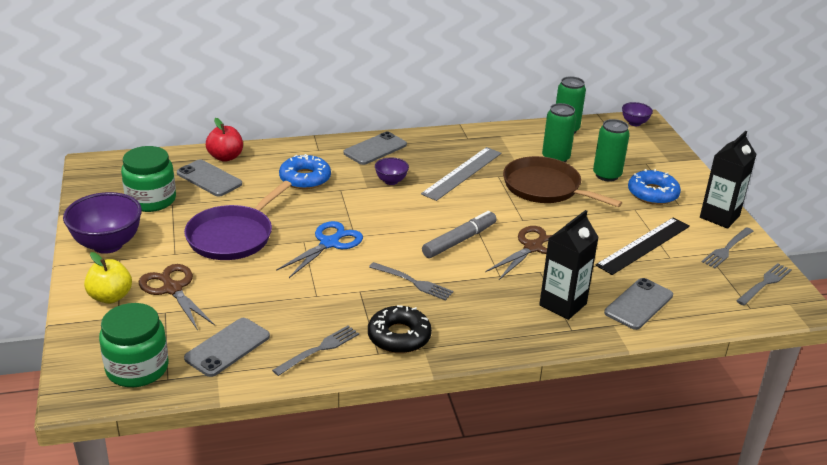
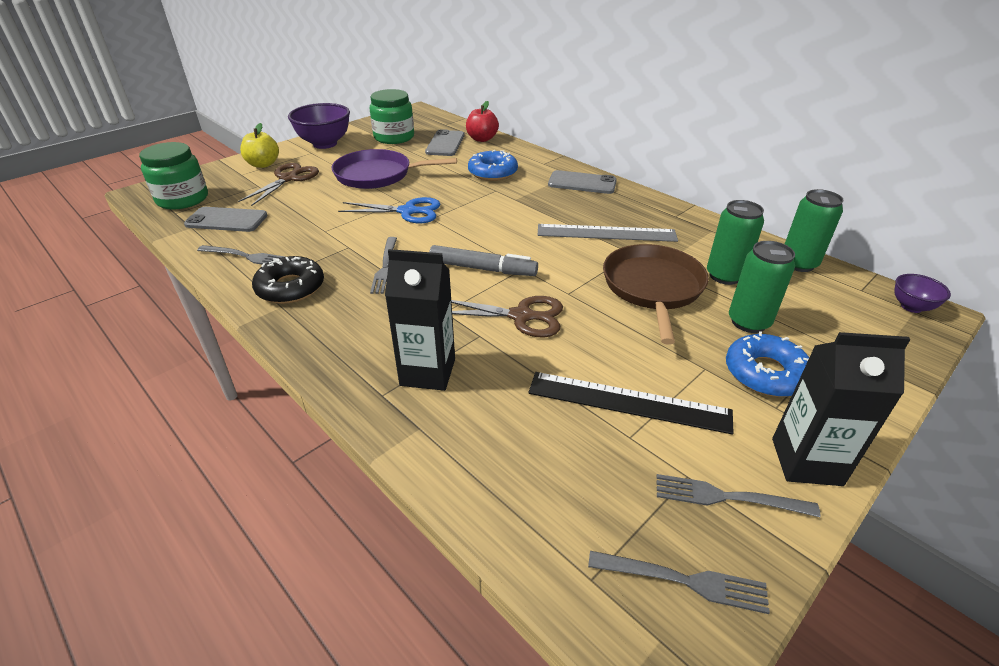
camera: 60 degrees right, 5 degrees up
purple bowl [375,158,409,185] -> none
grey phone [604,278,673,330] -> none

